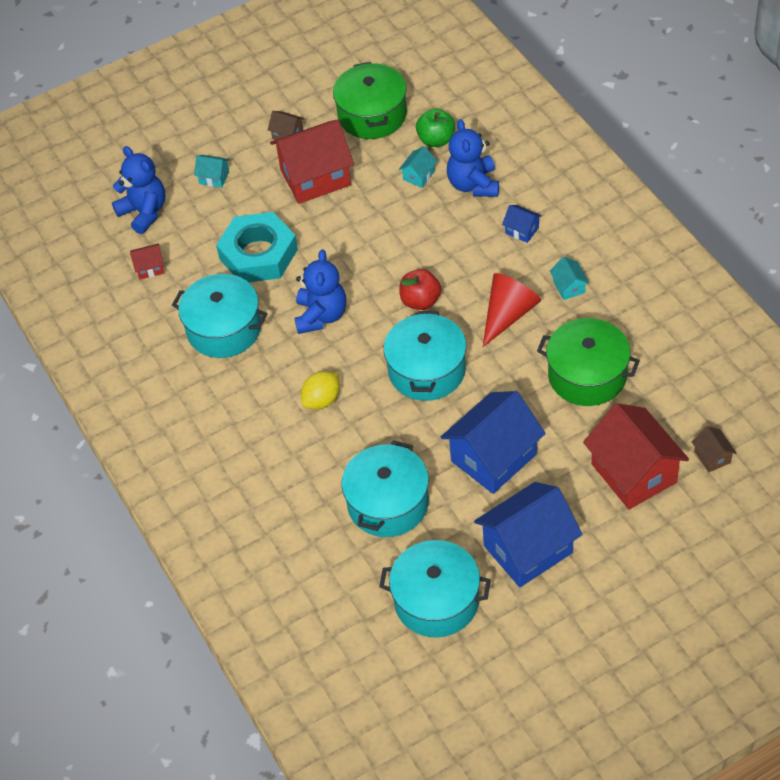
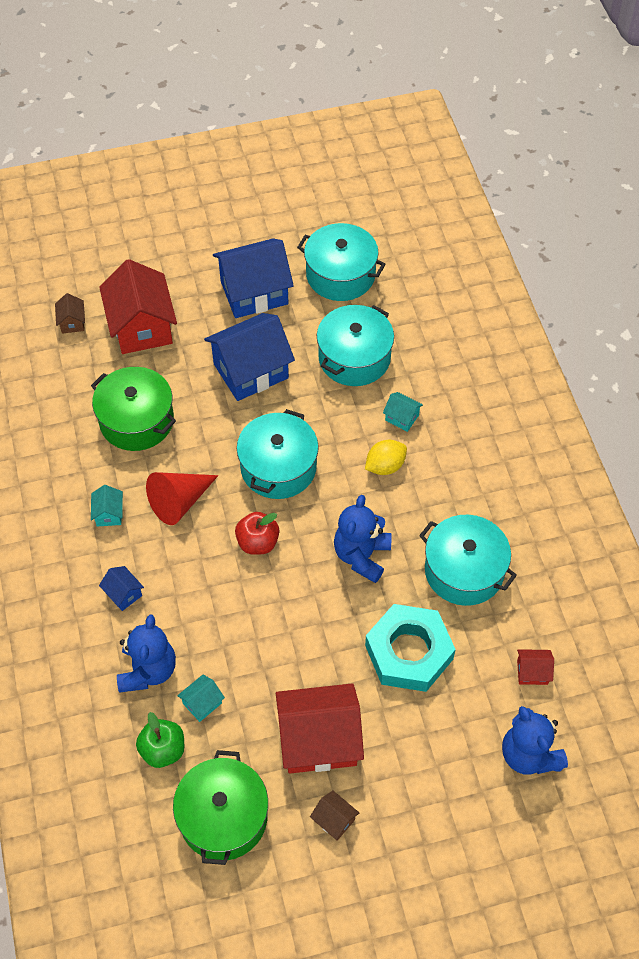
camera: 170 degrees left, 5 degrees up
turquoise house [194,155,230,188] -> turquoise house moved to [383,392,423,432]

